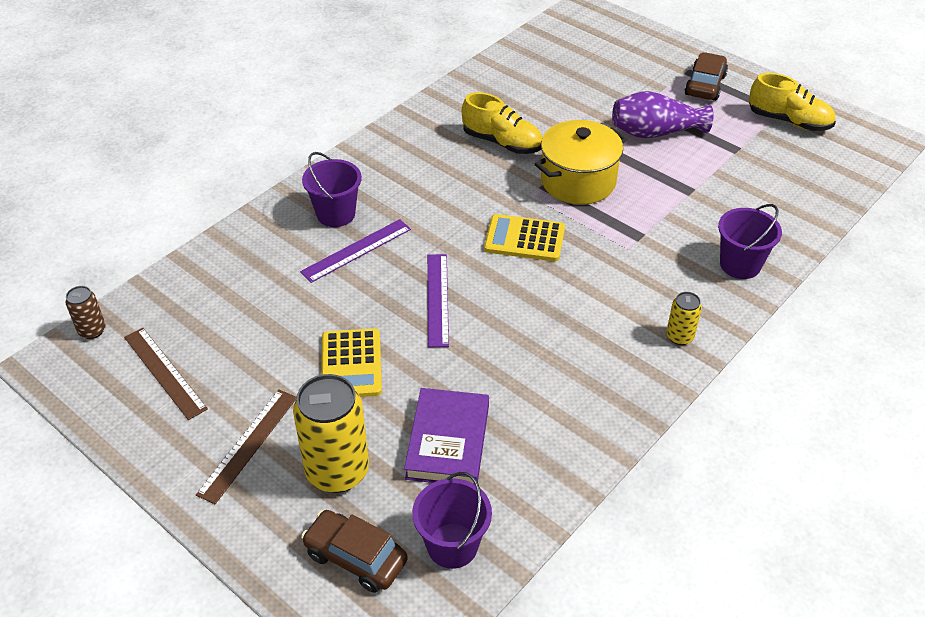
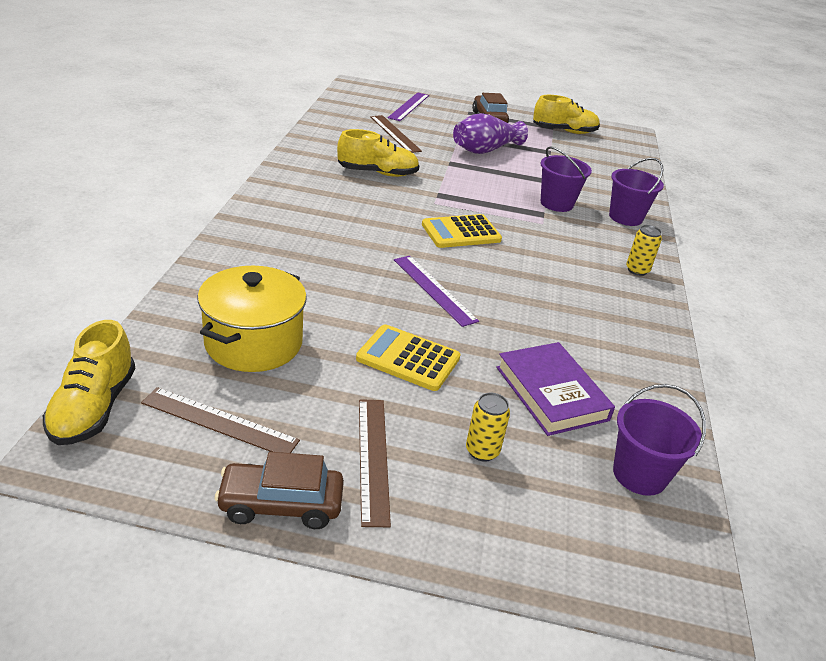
camera: 35 degrees left, 10 degrees down
brown can [65,286,106,339] -> yellow shoe [43,320,135,445]
yellow can [293,374,369,493] -> yellow can [466,392,510,462], size x0.49
purple ruler [300,219,411,283] -> purple ruler moved to [388,92,429,121]
brown car [301,510,408,593] -> brown car moved to [215,452,344,529]
purple bucket [302,152,362,227] -> purple bucket moved to [540,146,592,212]
yellow calculator [321,328,382,397] -> yellow calculator turned 150 degrees clockwise [356,324,460,391]
yellow pot [535,120,627,205] -> yellow pot moved to [197,266,307,372]
none -> brown ruler [370,115,422,153]

